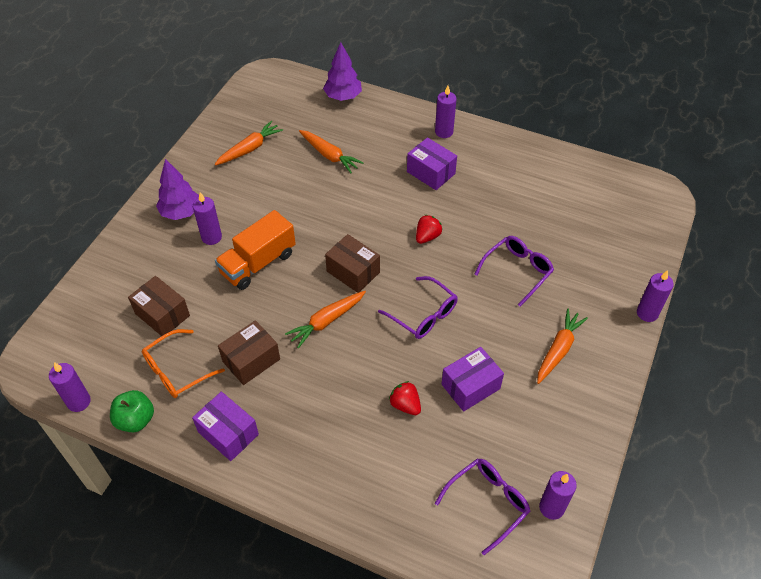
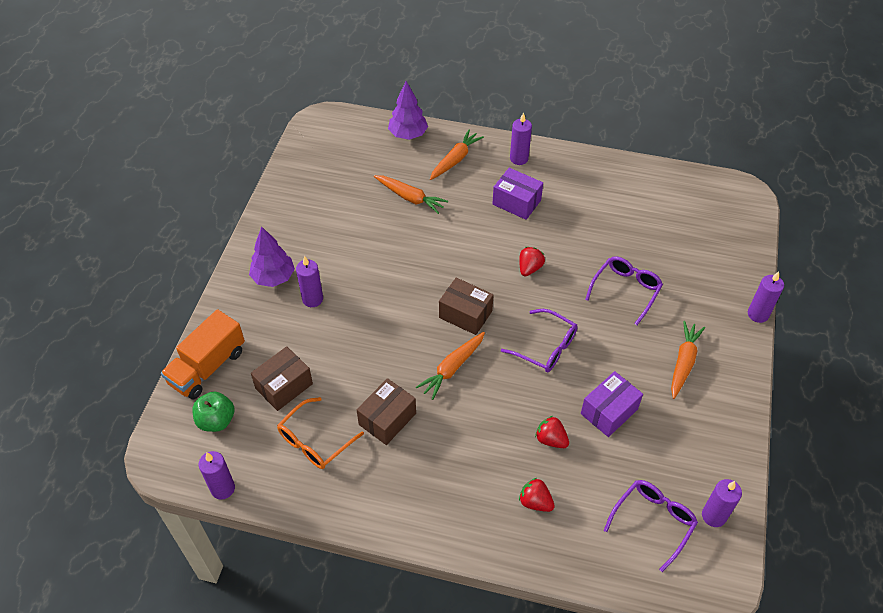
camera: 10 degrees left, 0 degrees up
green apple [110,390,154,432] -> green apple moved to [192,392,235,432]
brown box [128,276,190,336] -> brown box turned 75 degrees counterclockwise [251,346,313,411]
purple box [192,392,259,461] -> none
orange carrot [214,121,283,166] -> orange carrot moved to [430,130,484,180]
orange truck [215,210,296,290] -> orange truck moved to [161,309,245,399]
none -> red strawberry [519,478,555,512]

